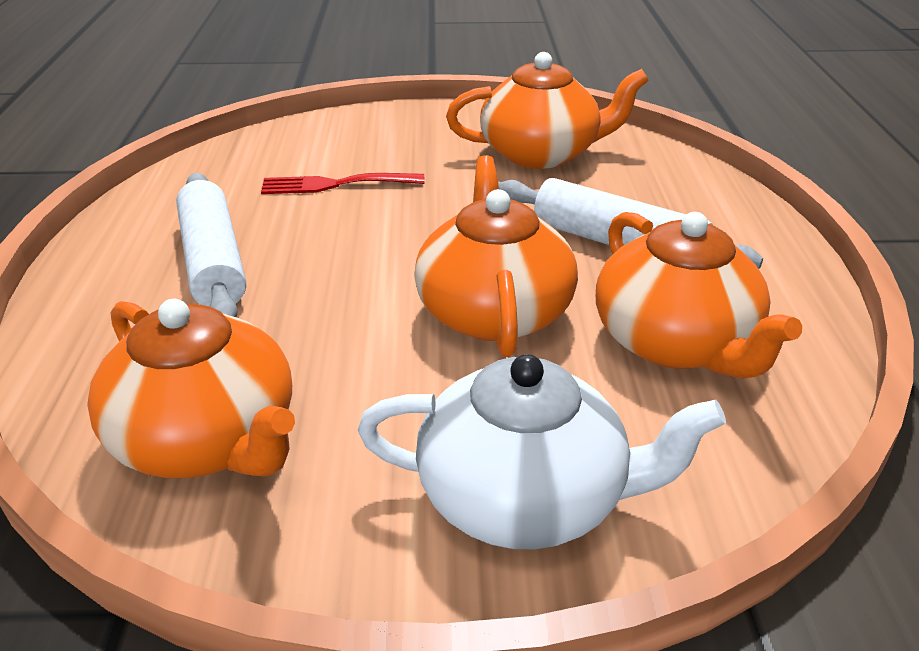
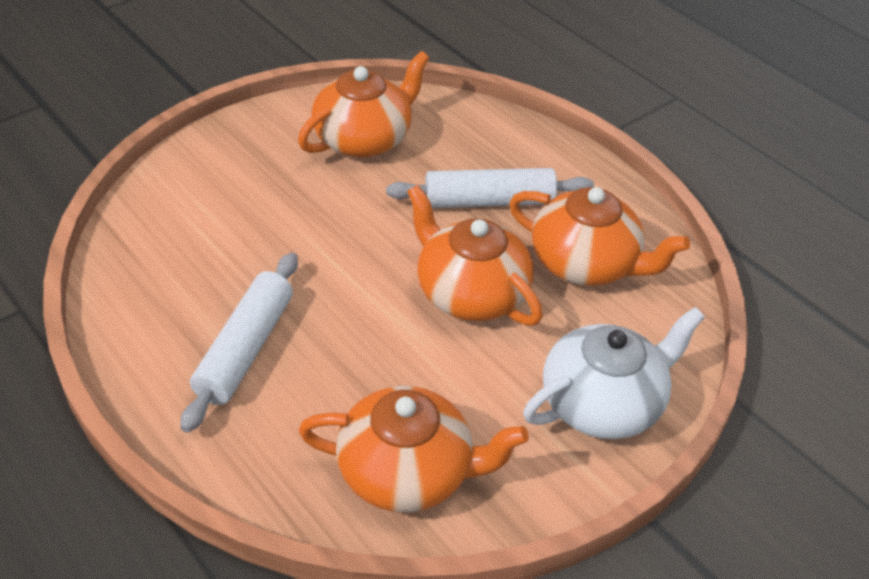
camera: 40 degrees left, 10 degrees up
white rolling pin [176,173,246,317] -> white rolling pin turned 75 degrees clockwise [180,253,298,433]
red fork [261,173,425,194] -> none

